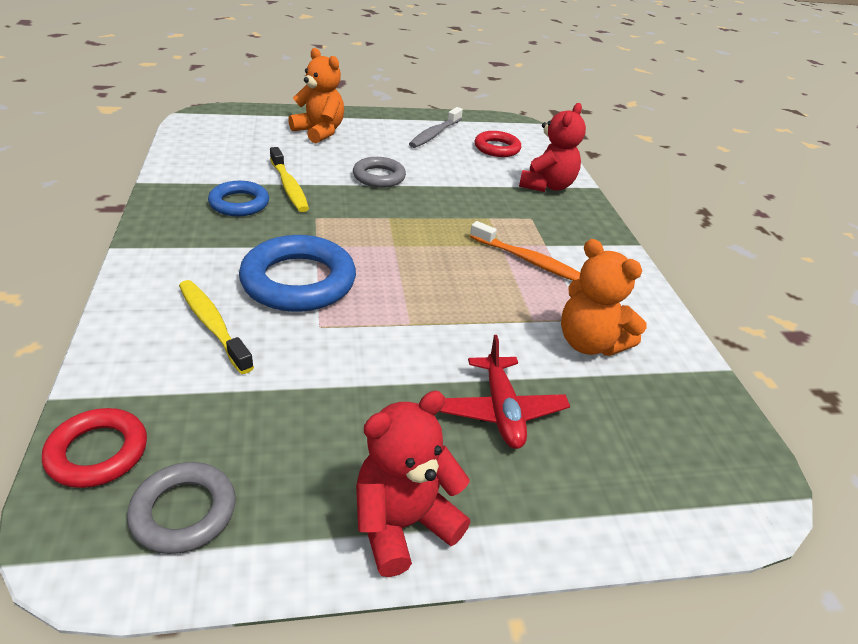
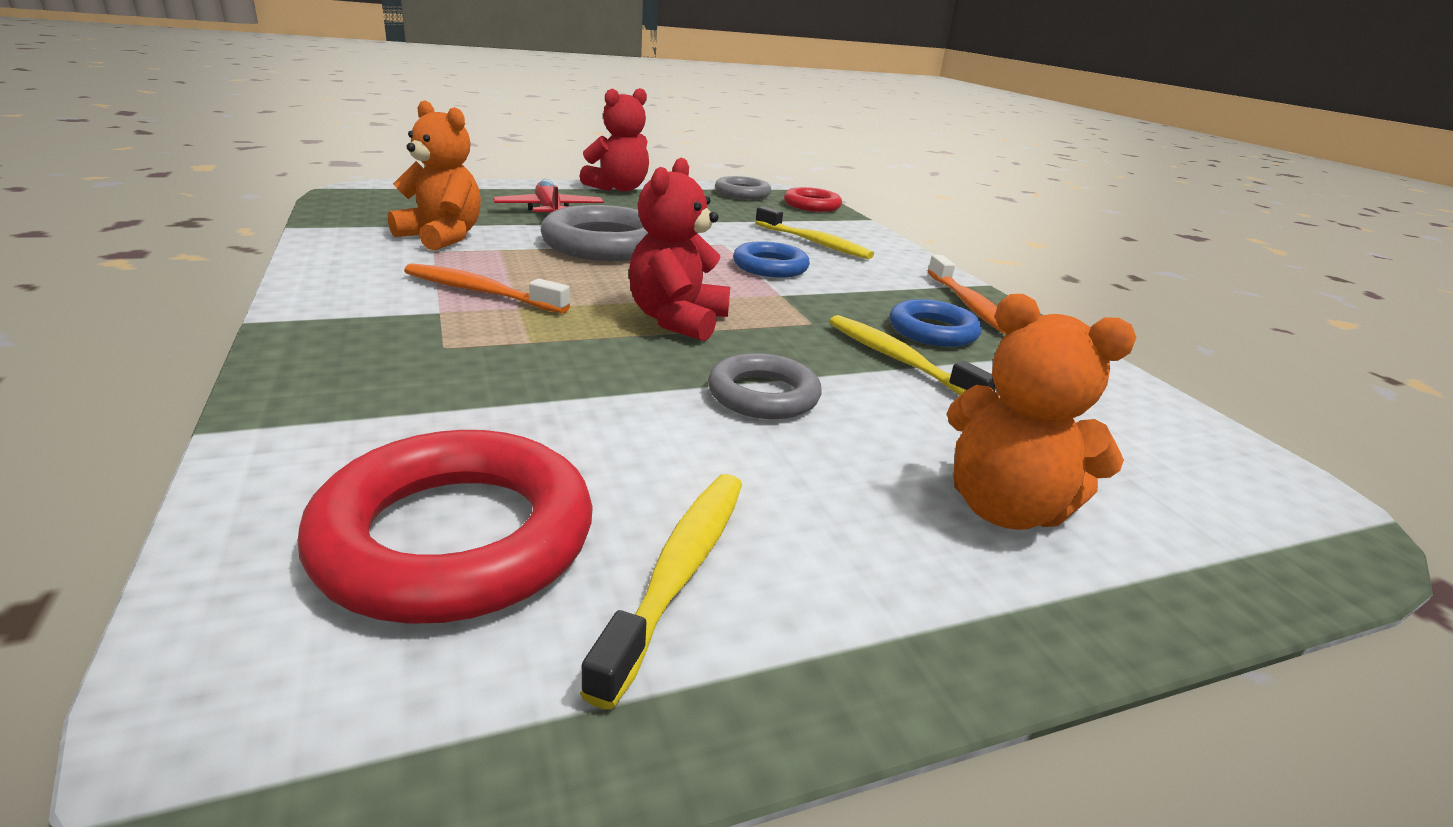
camera: 170 degrees right, 10 degrees down
blue ring [239,235,356,312] -> blue ring [733,241,810,278], size x0.60
grey toothbrush [409,107,463,148] -> yellow toothbrush [580,474,742,709]
red ring [475,131,521,157] -> red ring [297,430,593,624], size x1.66
red teddy bear [519,103,586,192] -> red teddy bear moved to [629,157,730,341]
none -> grey ring [541,205,648,261]
none -> orange toothbrush [928,255,1007,335]

